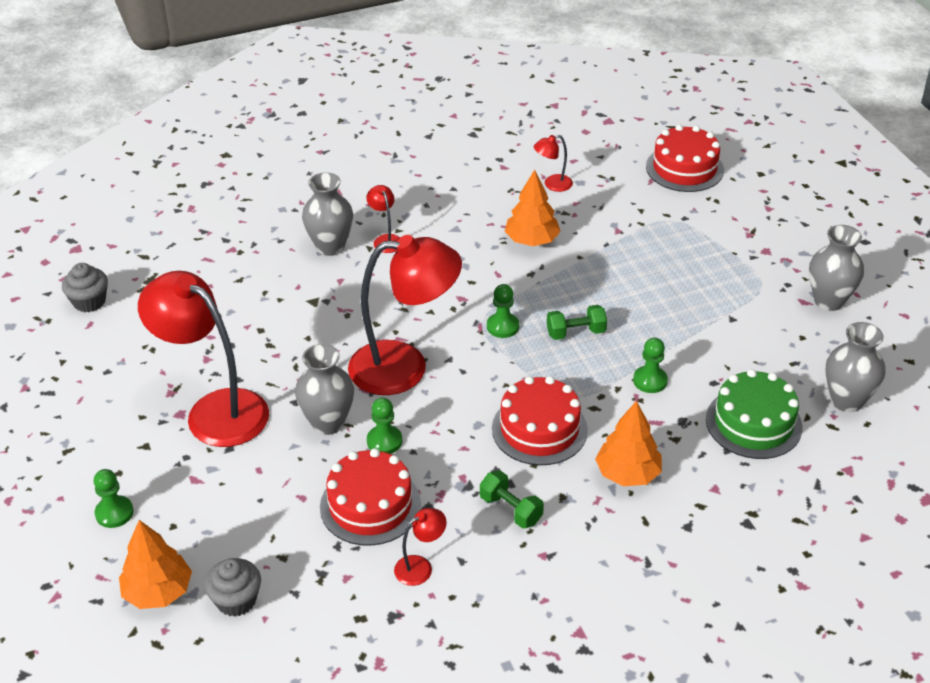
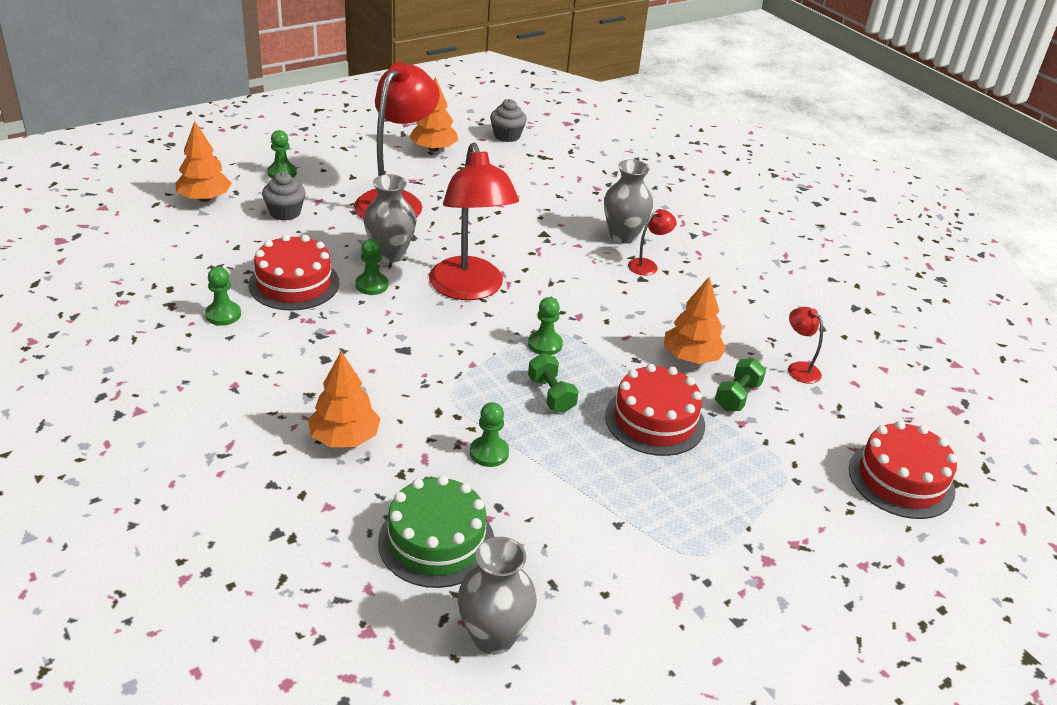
camera: 75 degrees right, 5 degrees down
grey cupcake [204,558,261,617] -> grey cupcake moved to [262,172,305,221]
red lamp [394,508,446,586] -> green pawn [205,267,241,326]
green dumbbell [480,470,544,529] -> green dumbbell moved to [715,358,766,411]
red cake [492,376,588,465] -> red cake moved to [605,364,705,456]
grey vase [809,225,864,311] -> none
none -> orange tree [409,77,458,152]

